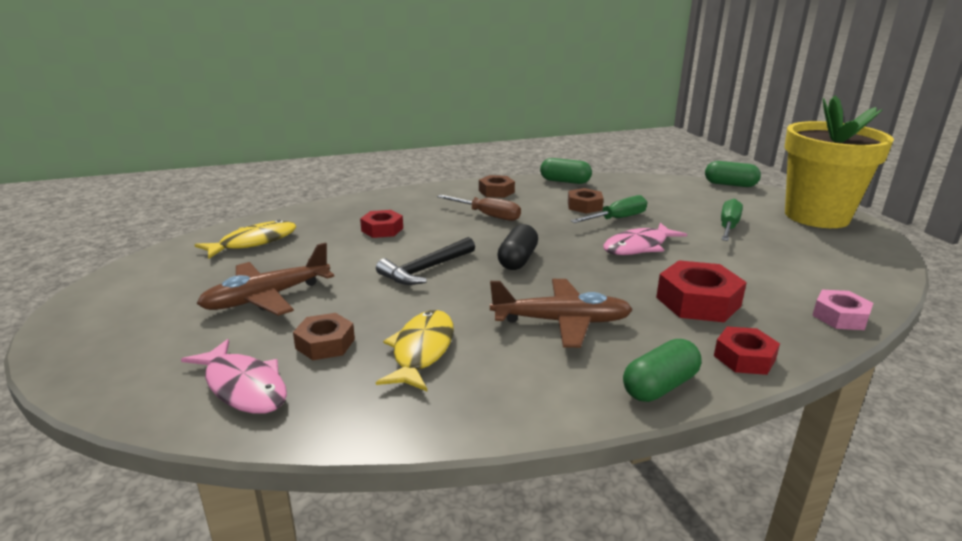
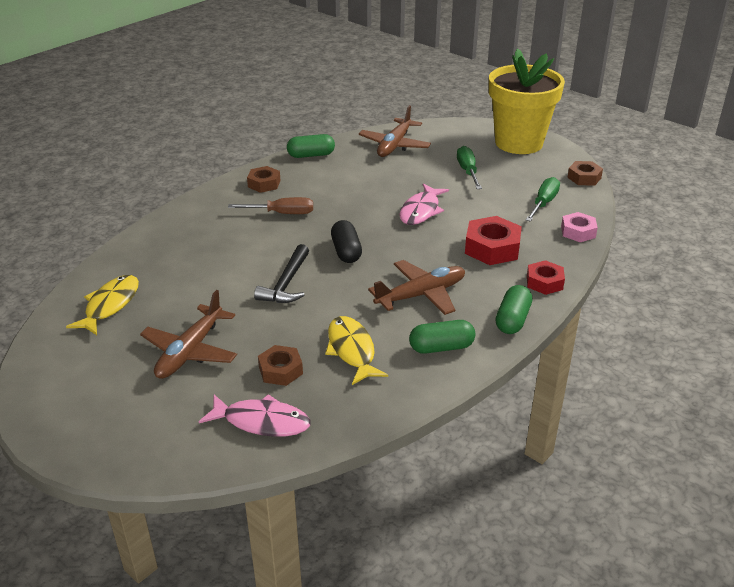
camera: 30 degrees left, 10 degrees up
red nut [360,210,403,238] -> none
brown nut [568,188,604,214] -> brown nut moved to [567,161,603,186]
green screwdriver [571,195,647,223] -> green screwdriver moved to [526,177,560,222]
green capsule [705,161,761,187] -> green capsule moved to [409,320,475,354]
none -> brown plane [359,105,431,157]

